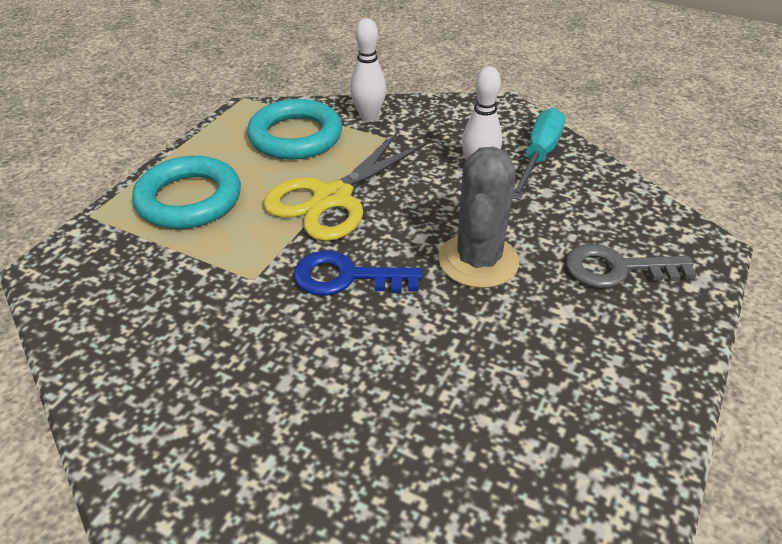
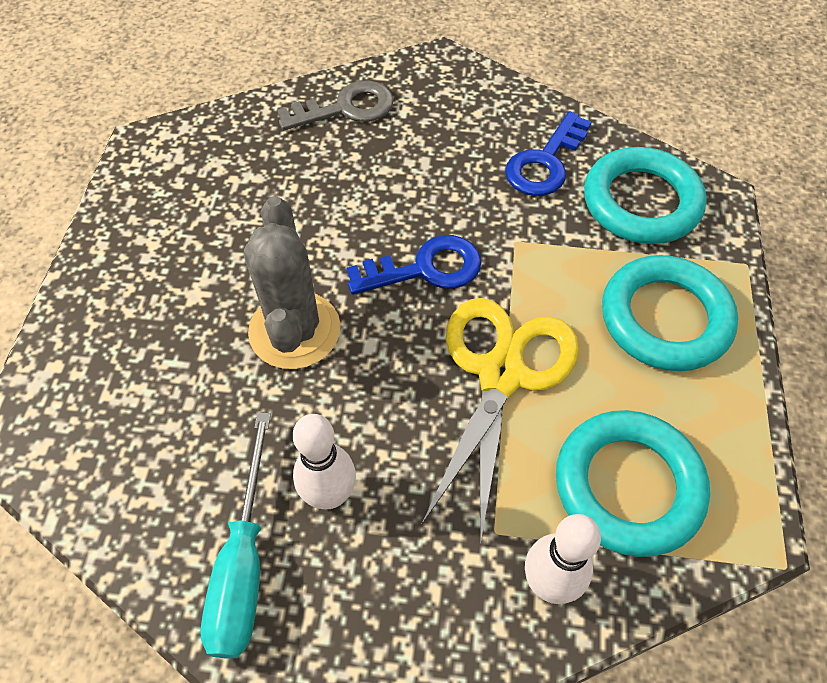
camera: 160 degrees right, 15 degrees up
grey key [566,244,696,288] -> grey key moved to [277,80,394,131]
none -> blue key [505,111,591,196]
none -> turquoise ring [584,147,707,244]

